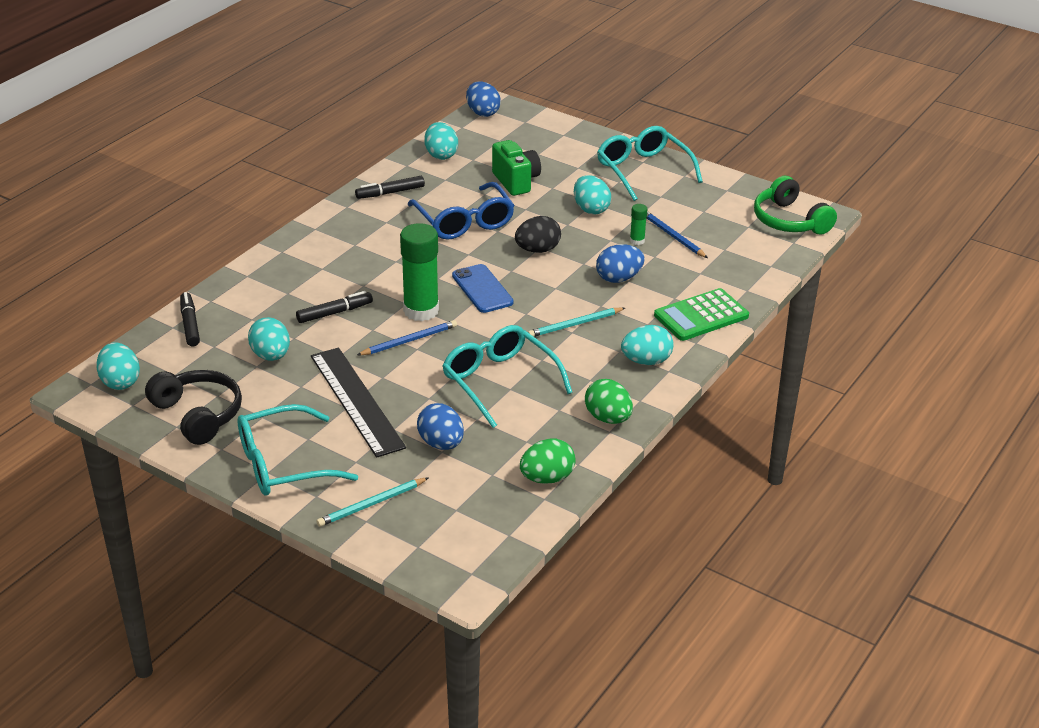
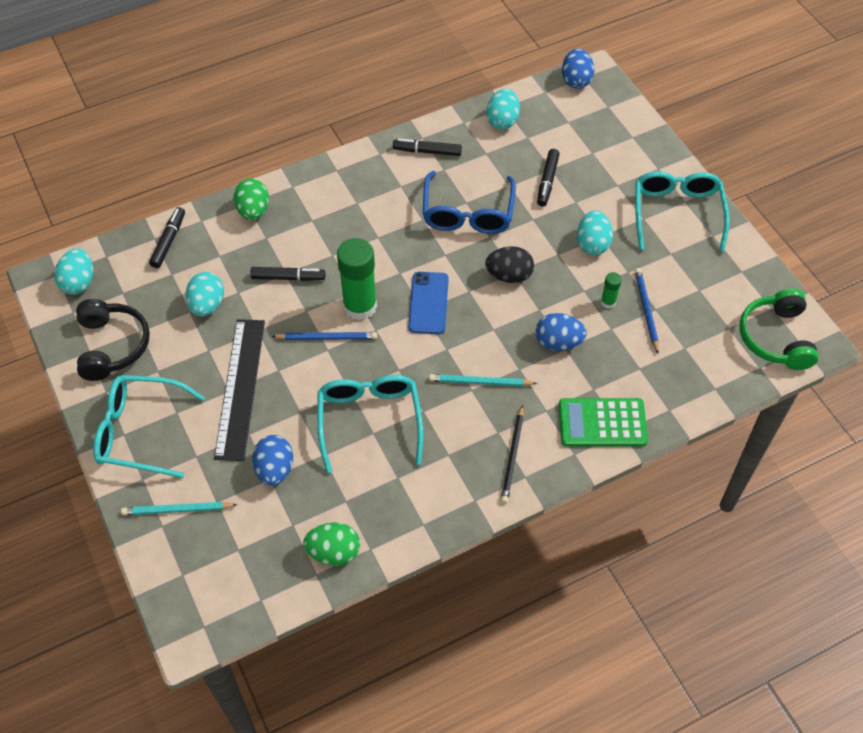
camera: 30 degrees right, 20 degrees up
green camera [492,140,541,196] -> black marker [537,149,560,206]
green egg [585,379,633,424] -> green egg moved to [234,179,269,220]
turquoise egg [621,325,674,365] -> black pencil [501,405,524,503]

